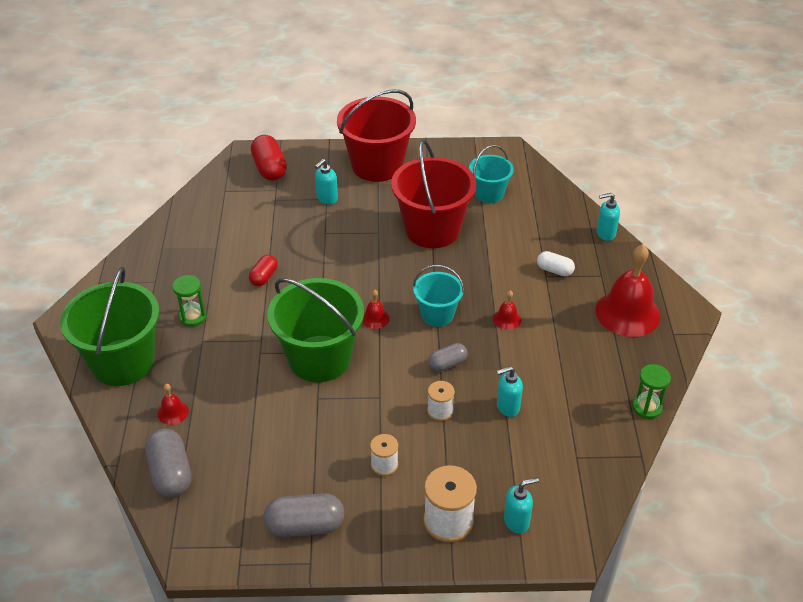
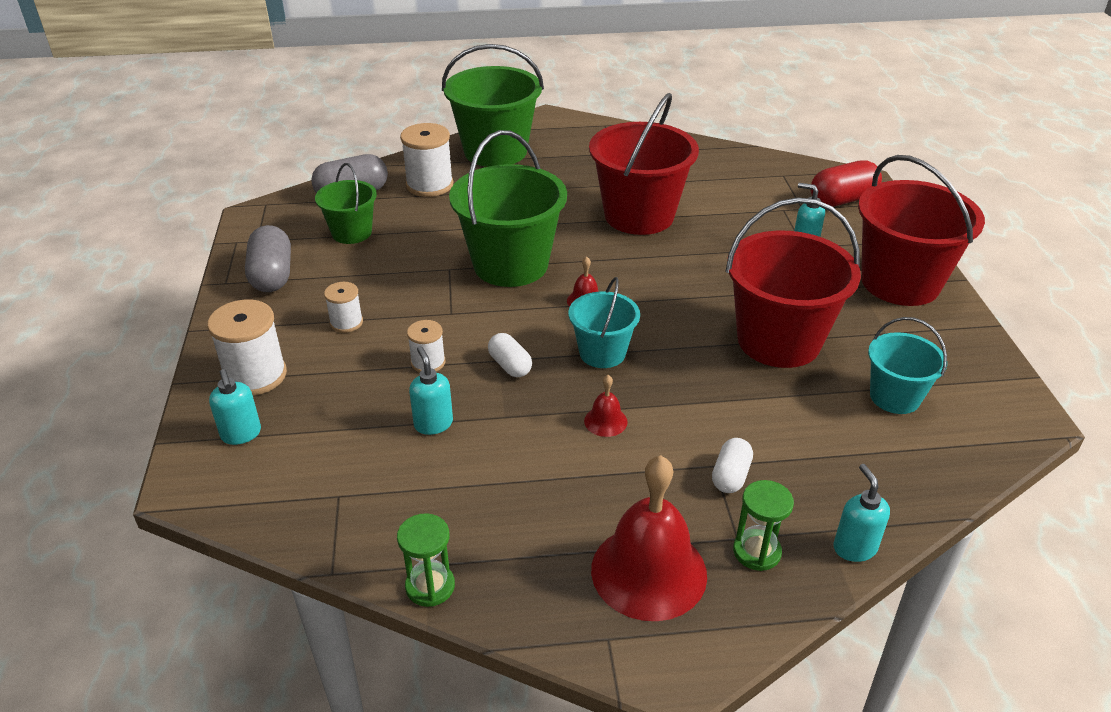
camera: 85 degrees right, 5 degrees down
red bell [158,384,189,425] -> white spool [400,123,453,197]
green hourglass [172,275,206,327] -> green hourglass moved to [733,480,794,571]
red capsule [249,255,278,286] -> red bucket [589,93,699,235]
grey capsule [428,343,468,372] -> white capsule [488,333,532,377]
none -> green bucket [315,163,377,244]

